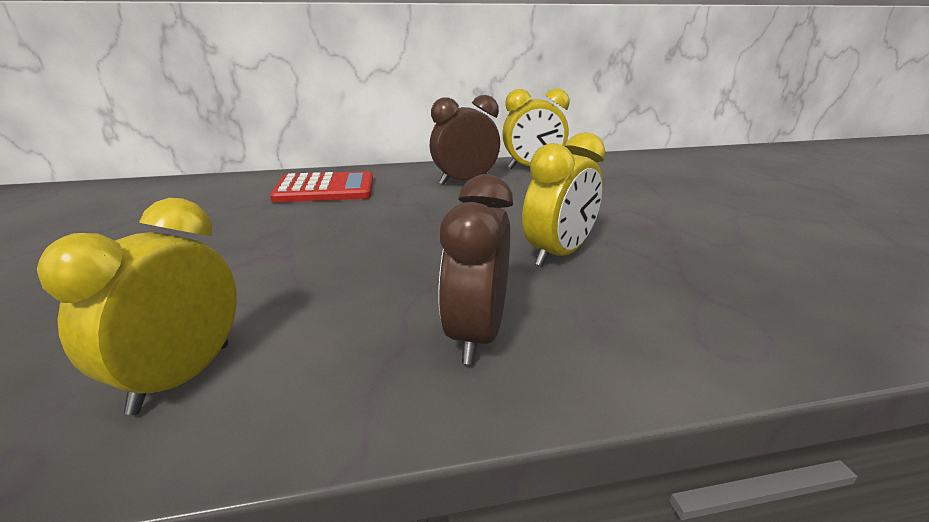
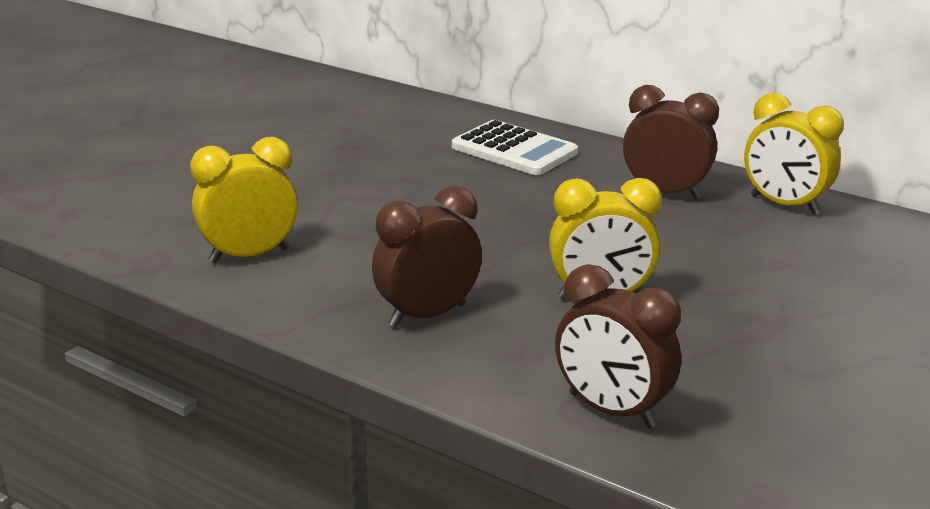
camera: 45 degrees right, 0 degrees up
red calculator [270,171,373,202] -> white calculator [452,120,578,175]
none -> brown clock [555,264,681,428]

